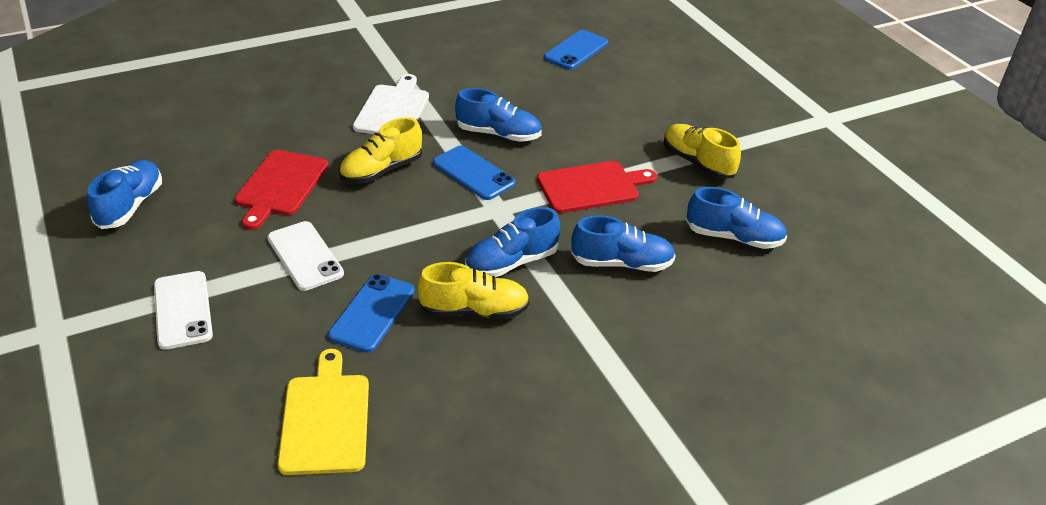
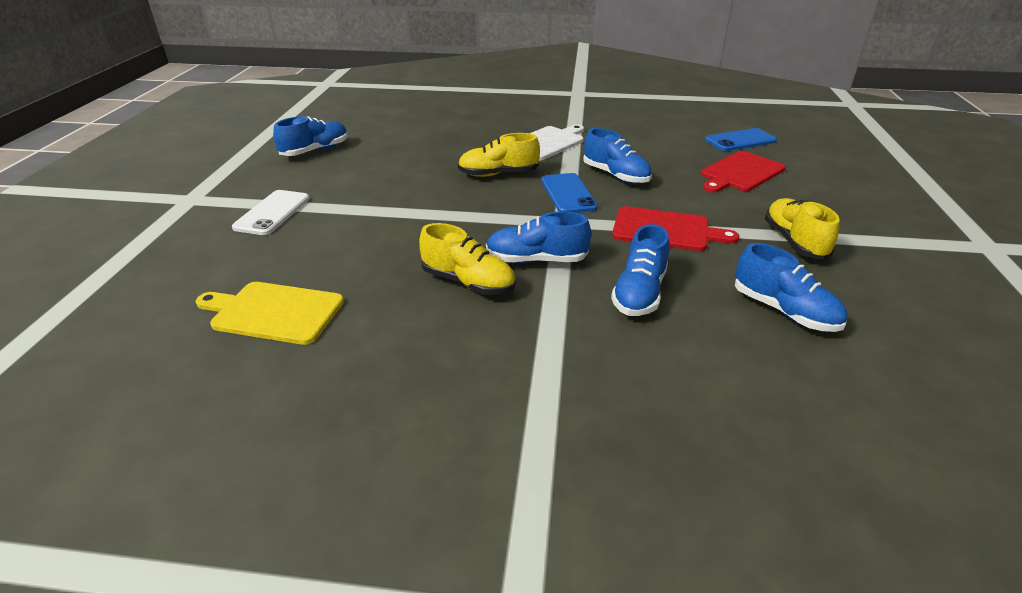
camera: 35 degrees right, 5 degrees down
red cutting board [235,150,328,230] -> red cutting board moved to [701,151,786,193]
white phone [267,221,344,291] -> none
yellow cutting board [278,349,369,475] -> yellow cutting board turned 105 degrees counterclockwise [196,282,344,345]
blue phone [328,274,415,353] -> none
blue shoe [571,215,676,272] -> blue shoe turned 75 degrees clockwise [611,224,669,316]

